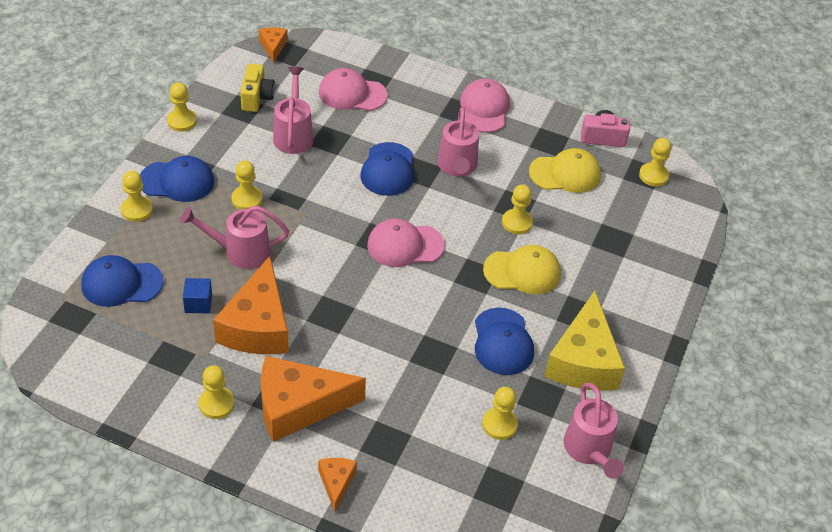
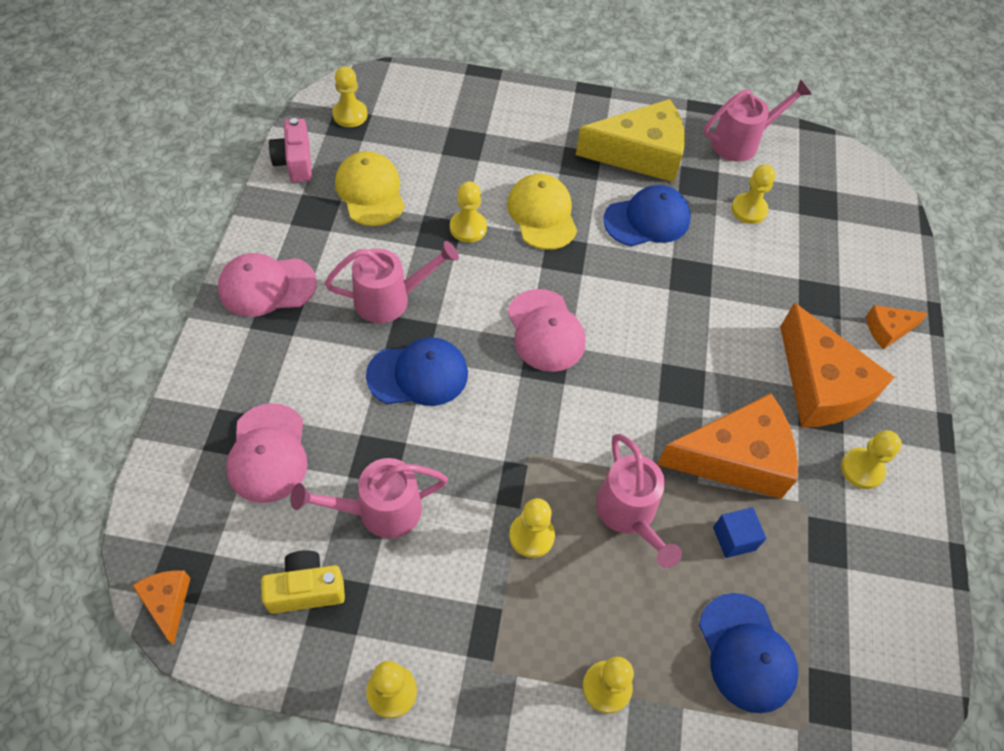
camera: 105 degrees left, 10 degrees up
blue cap [140,156,214,202] -> none
orange cheese [259,28,288,63] -> orange cheese turned 90 degrees clockwise [132,570,190,645]

